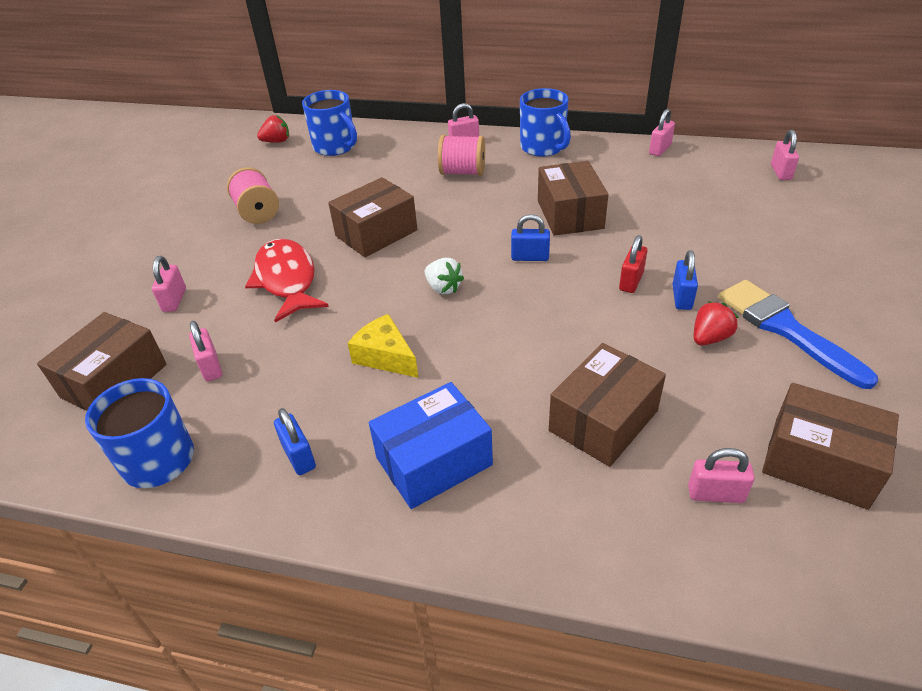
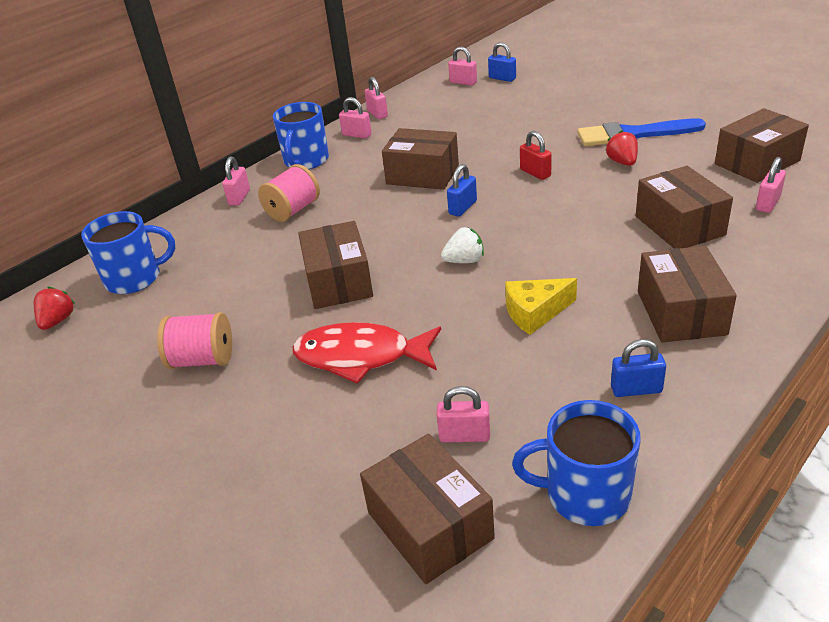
camera: 60 degrees left, 5 degrees down
pink padlock [152,256,186,312] -> pink padlock moved to [339,97,372,139]
blue box [369,382,493,509] -> brown box [638,246,737,343]
blue mug [520,88,571,157] -> blue mug turned 105 degrees clockwise [273,102,329,169]
blue padlock [673,251,698,310] -> blue padlock moved to [488,42,516,82]

